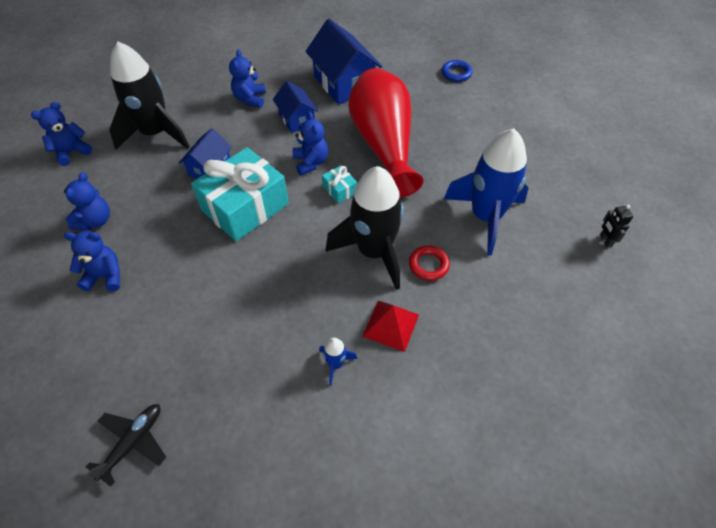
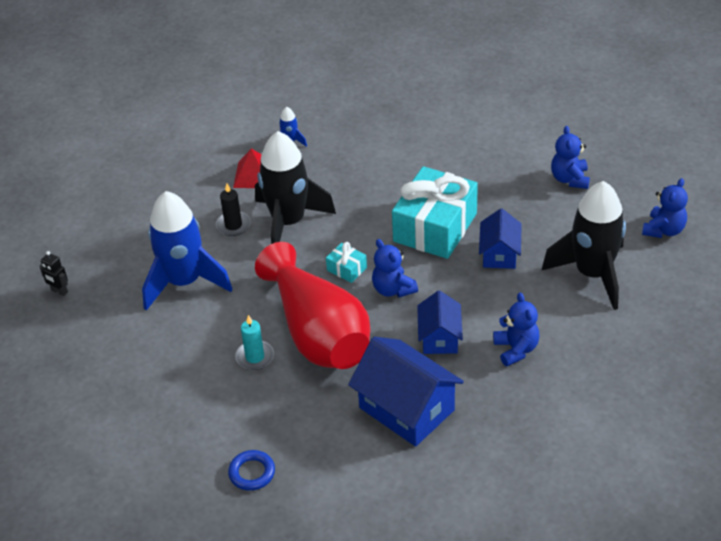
camera: 165 degrees right, 10 degrees down
blue teddy bear [64,231,120,291] -> none
black plane [86,404,166,487] -> none
blue house [273,81,318,133] -> blue house turned 45 degrees clockwise [417,291,463,354]
red ring [409,245,450,281] -> black candle [216,184,251,236]
black robot [600,205,633,247] -> black robot turned 150 degrees clockwise [39,251,68,296]
none -> turquoise candle [235,315,274,370]

